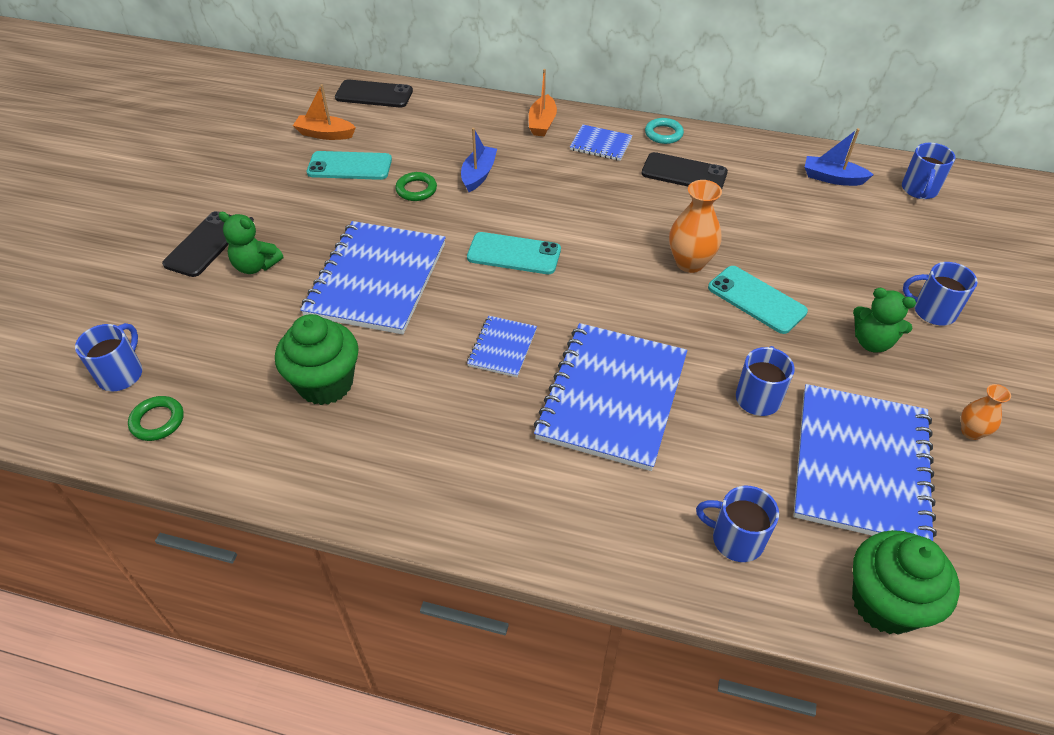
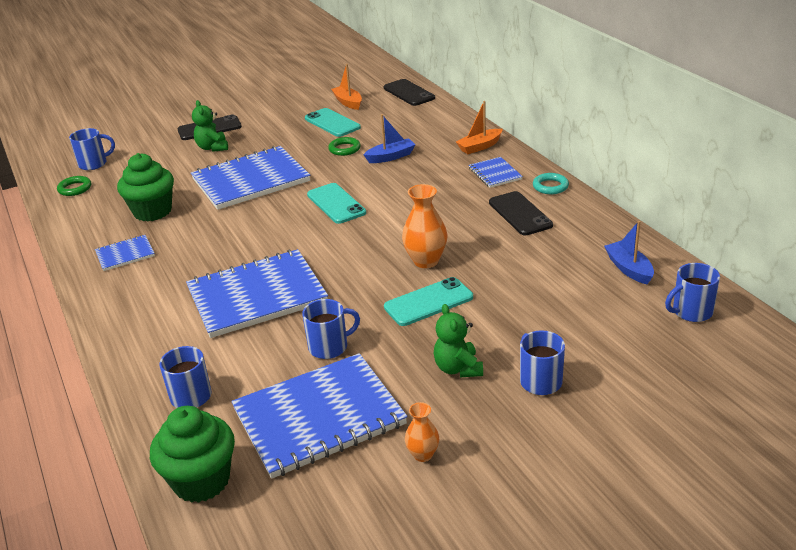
camera: 50 degrees right, 15 degrees down
blue notebook [467,316,537,377] -> blue notebook moved to [95,235,155,271]
turquoise phone [708,266,808,334] -> turquoise phone turned 60 degrees clockwise [384,277,473,326]

